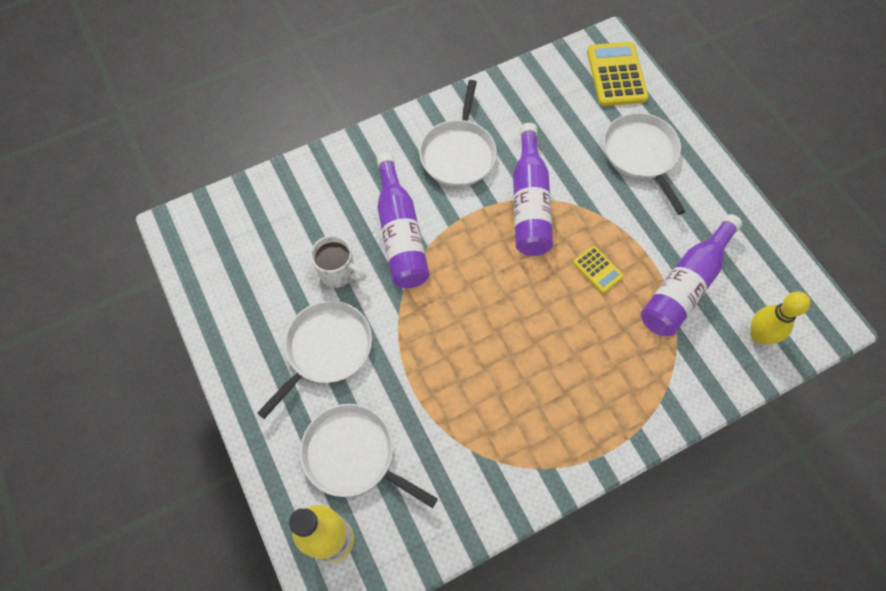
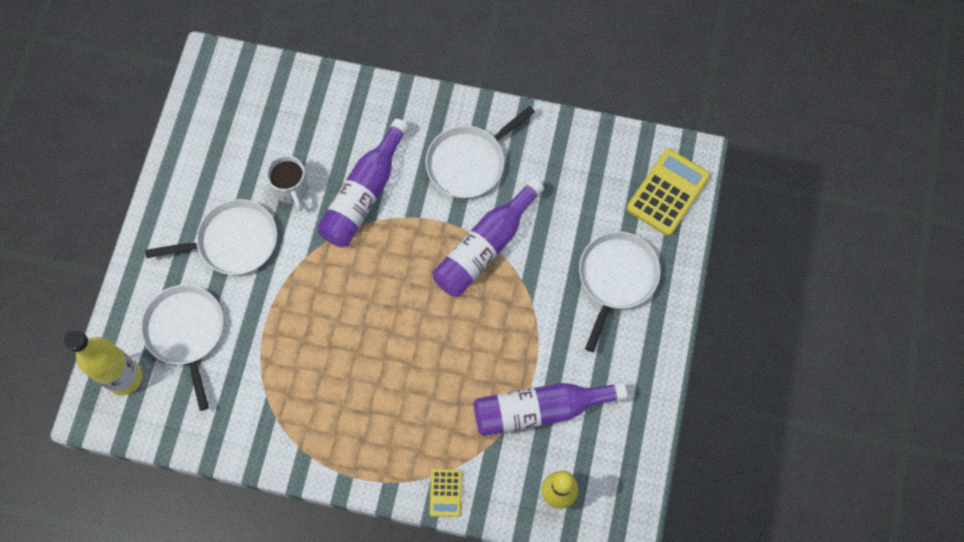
camera: 40 degrees right, 5 degrees up
yellow calculator [573,246,624,293] -> yellow calculator moved to [430,469,462,517]

